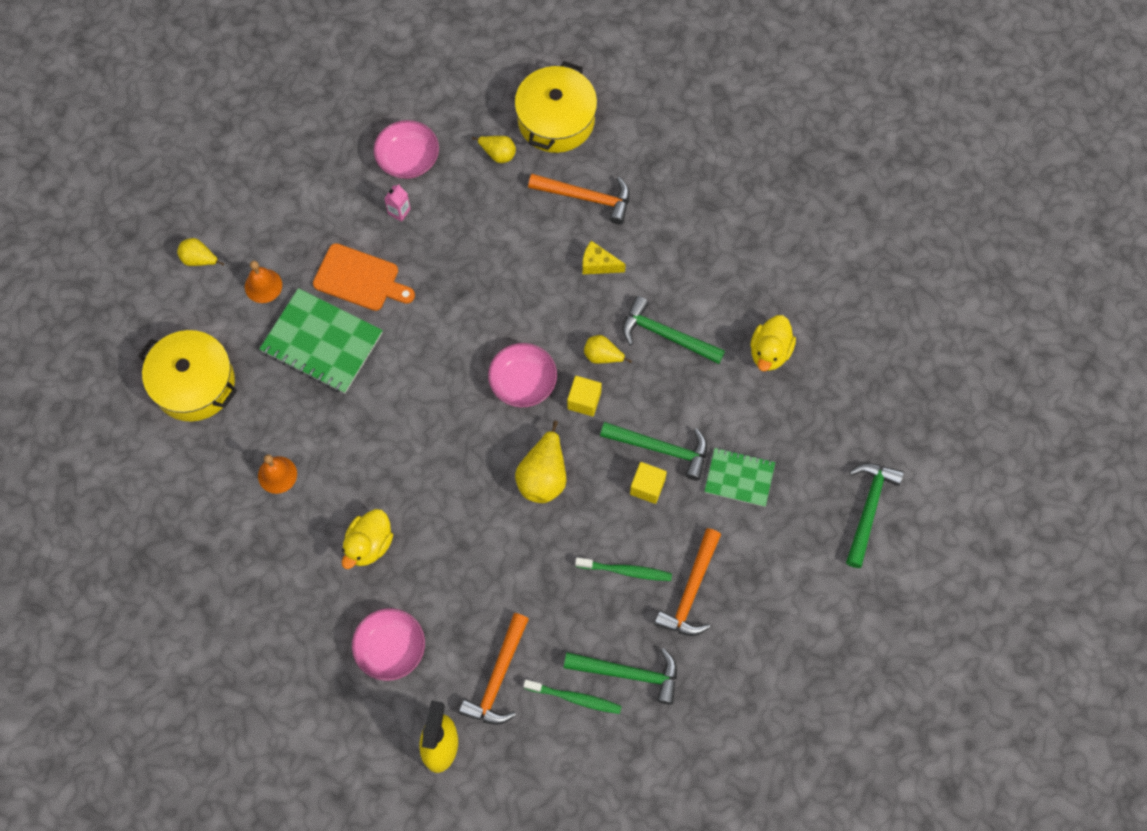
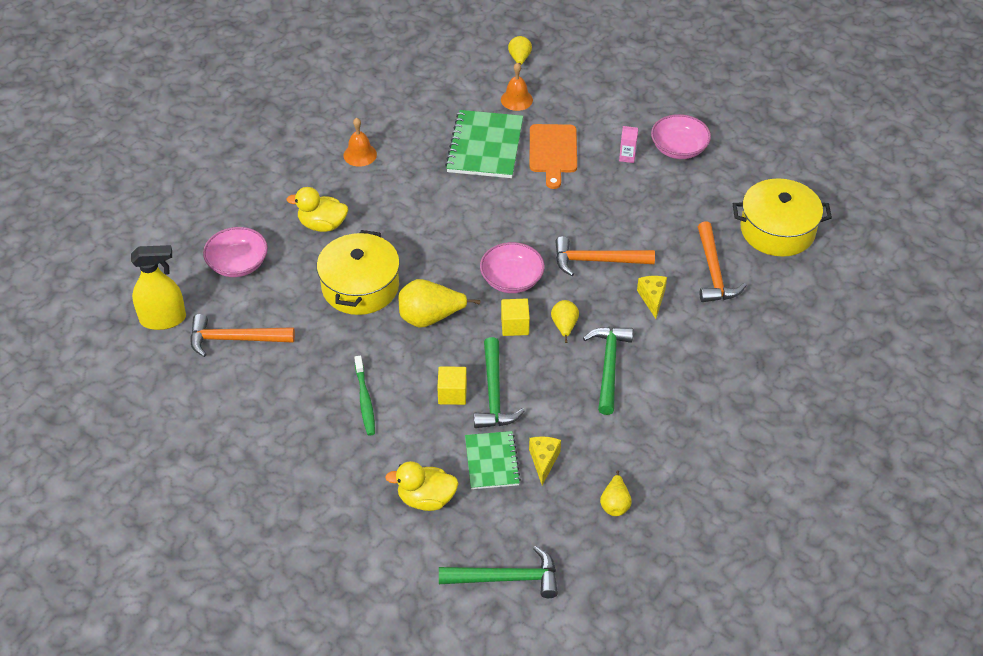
camera: 70 degrees right, 20 degrees down
yellow pot [138,330,237,421] -> yellow pot moved to [317,230,400,315]
yellow pear [472,136,516,163] -> yellow pear moved to [600,471,632,516]
green toothbrush [523,680,622,714] -> none
green hammer [564,648,677,704] -> none
orange hammer [654,528,721,636] -> orange hammer moved to [555,236,655,276]
yellow duck [750,315,796,371] -> yellow duck moved to [385,461,459,511]
none -> yellow cheese [529,437,561,485]

